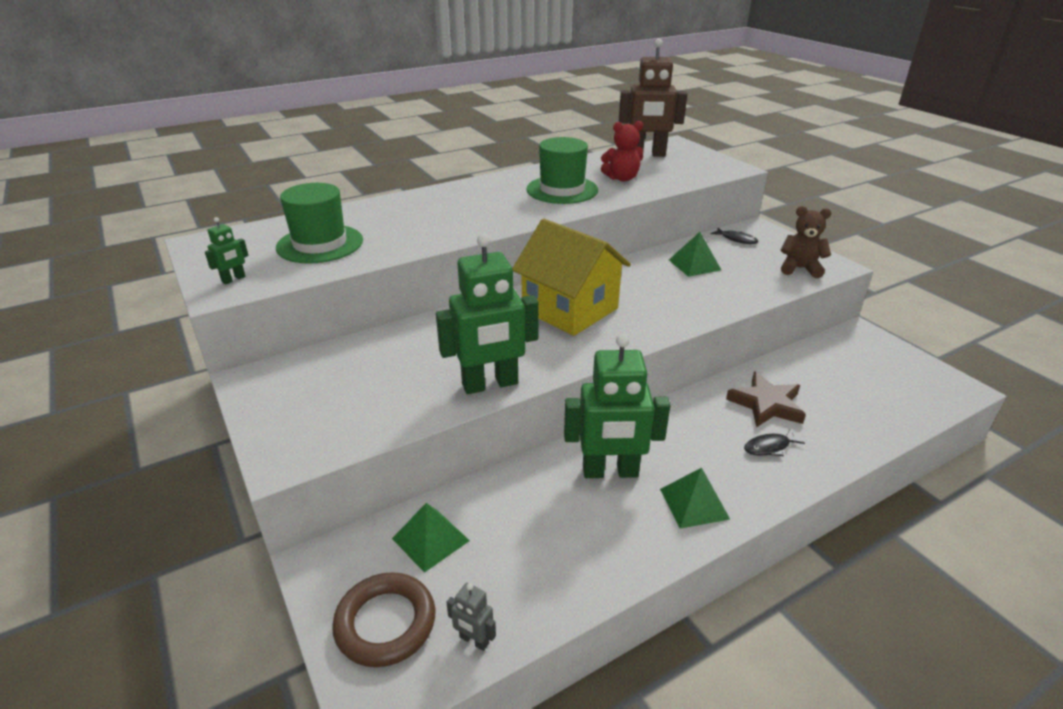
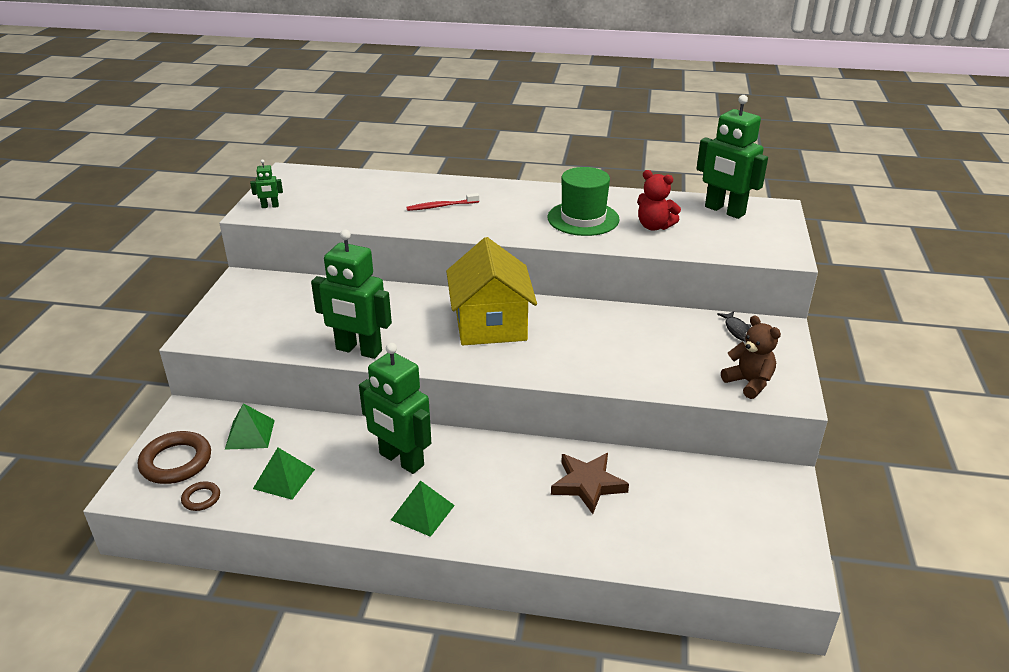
camera: 40 degrees right, 0 degrees up
green hat [276,183,363,264] -> none
grey robot [446,583,496,651] -> brown ring [181,481,220,511]
brown robot [619,38,687,157] -> green robot [696,95,768,219]
green pyramid [669,232,721,277] -> green pyramid moved to [253,448,315,500]
black fish [744,429,805,456] -> none
none -> red toothbrush [406,193,479,211]

